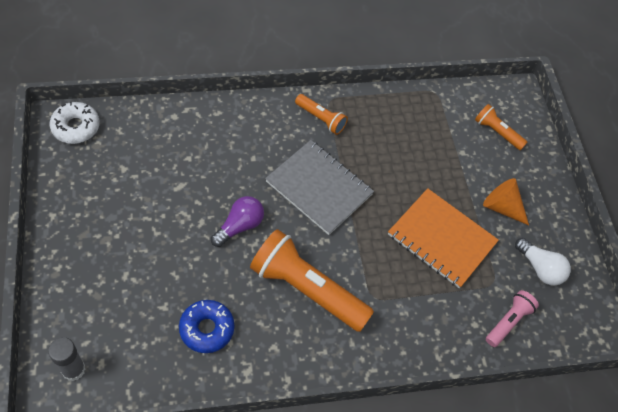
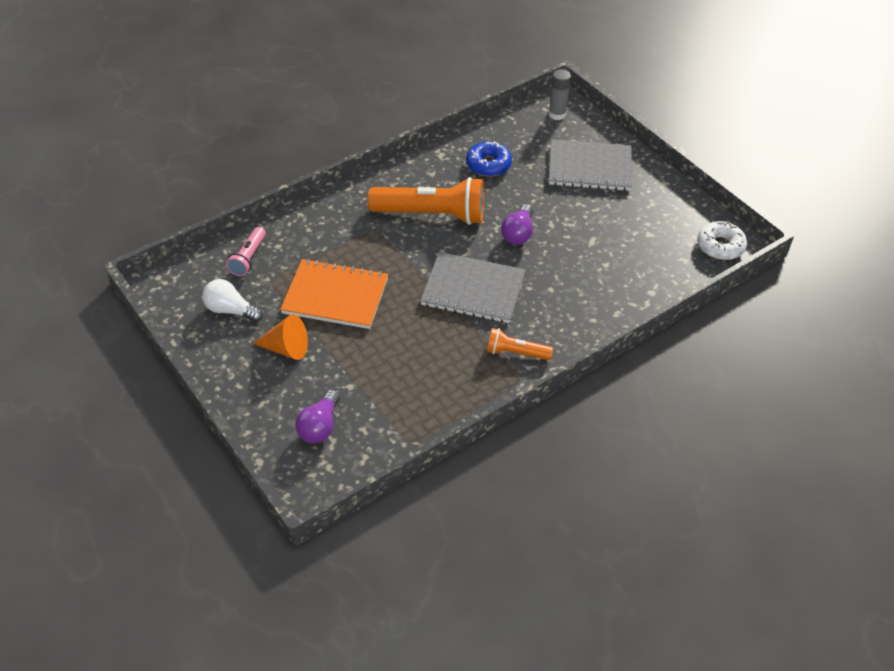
camera: 160 degrees right, 10 degrees down
orange flashlight [475,104,528,150] -> purple light bulb [295,390,340,443]
none -> grey notebook [549,139,632,191]

